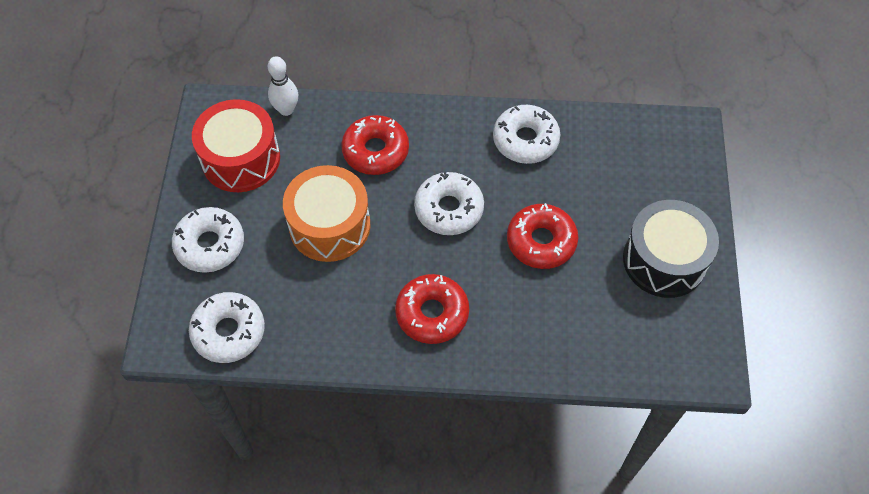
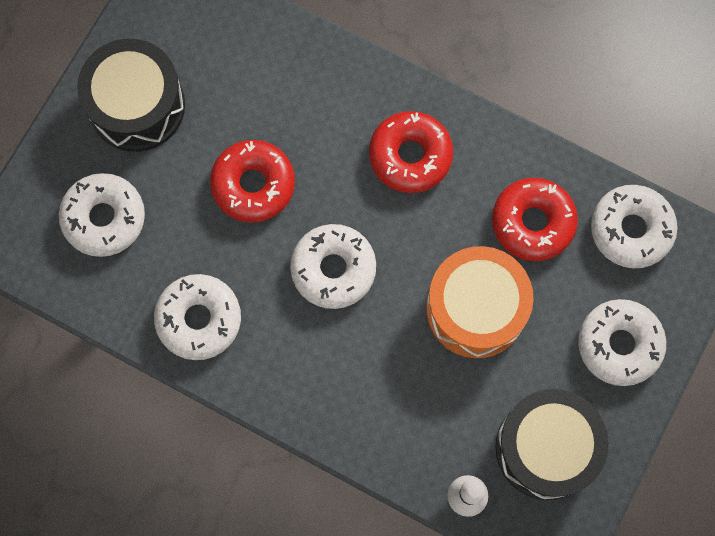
camera: 155 degrees left, 15 degrees up
red drum [192,99,280,192] -> black drum [495,389,609,500]
red donut [341,115,409,175] -> red donut moved to [492,178,578,261]
none -> white donut [59,173,145,257]

